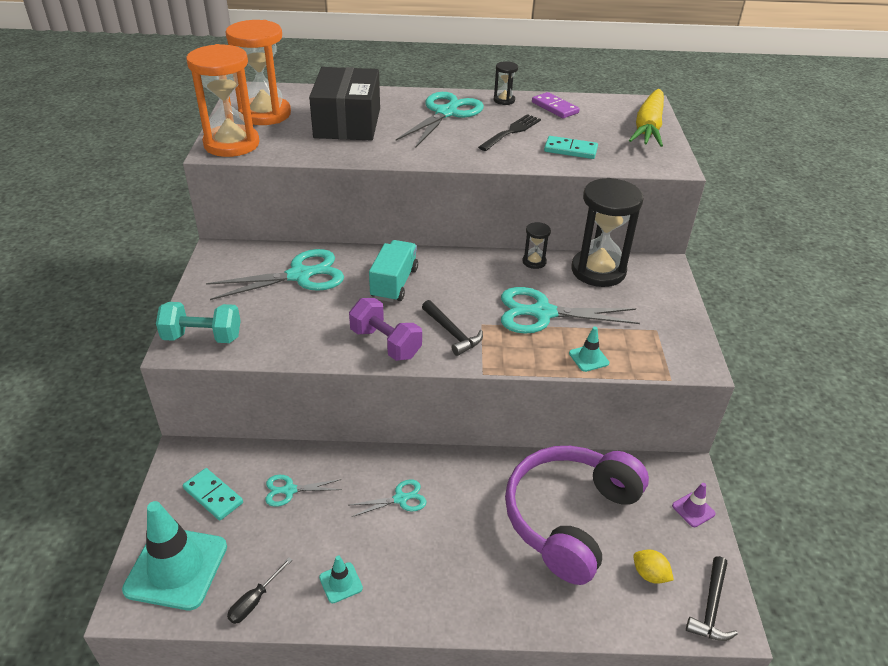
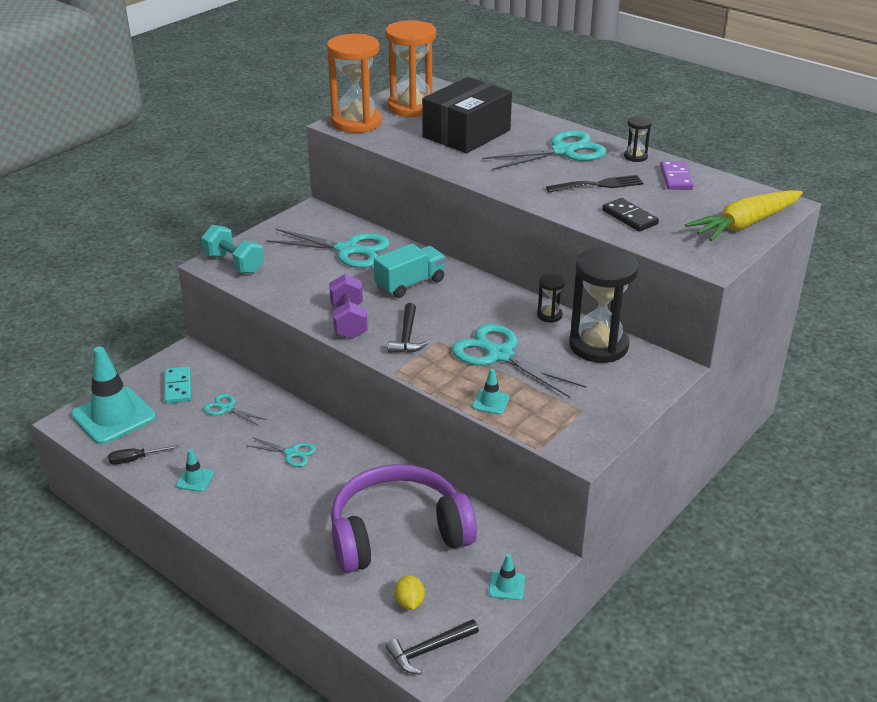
camera: 40 degrees right, 5 degrees down
turquoise domino [544,136,598,159] -> black domino [602,198,659,232]
purple traffic cone [672,483,716,527] -> turquoise traffic cone [489,554,525,600]

